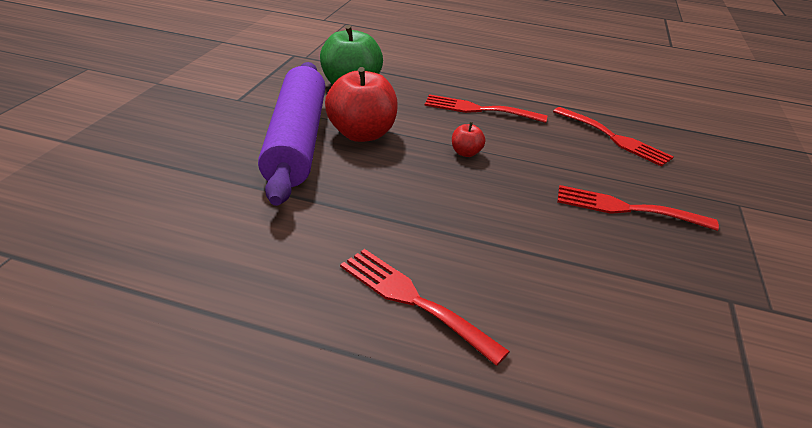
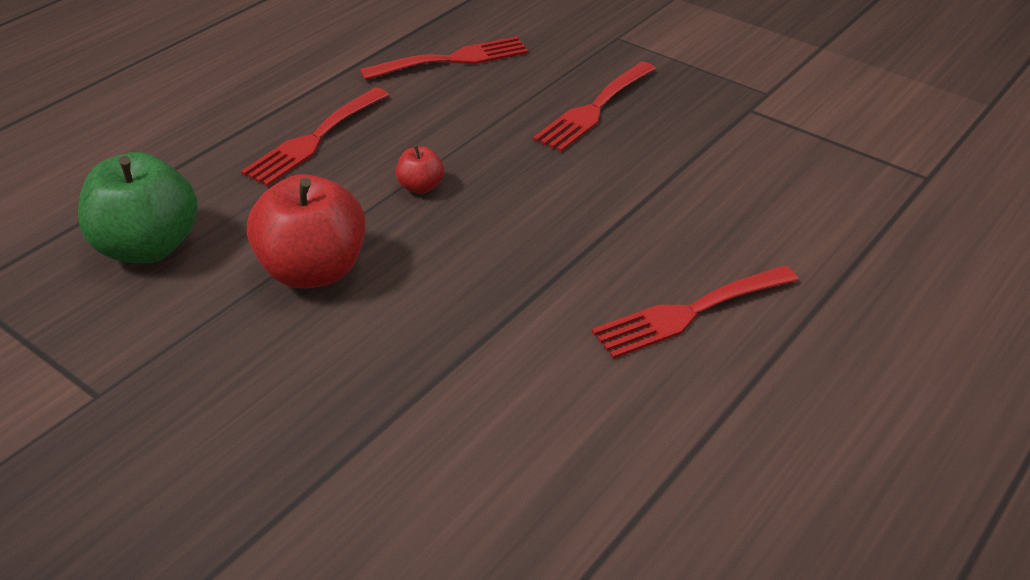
camera: 65 degrees left, 5 degrees up
purple rolling pin [258,62,325,206] -> none

